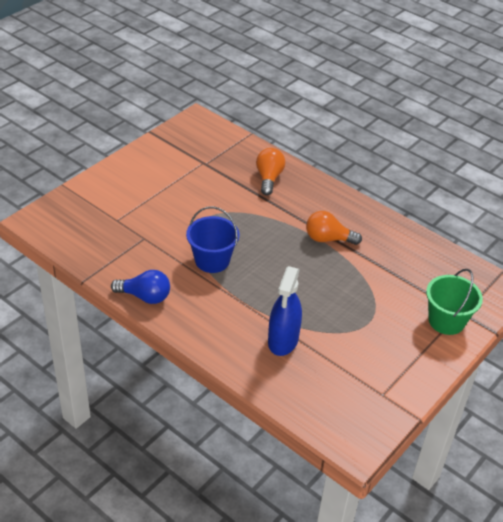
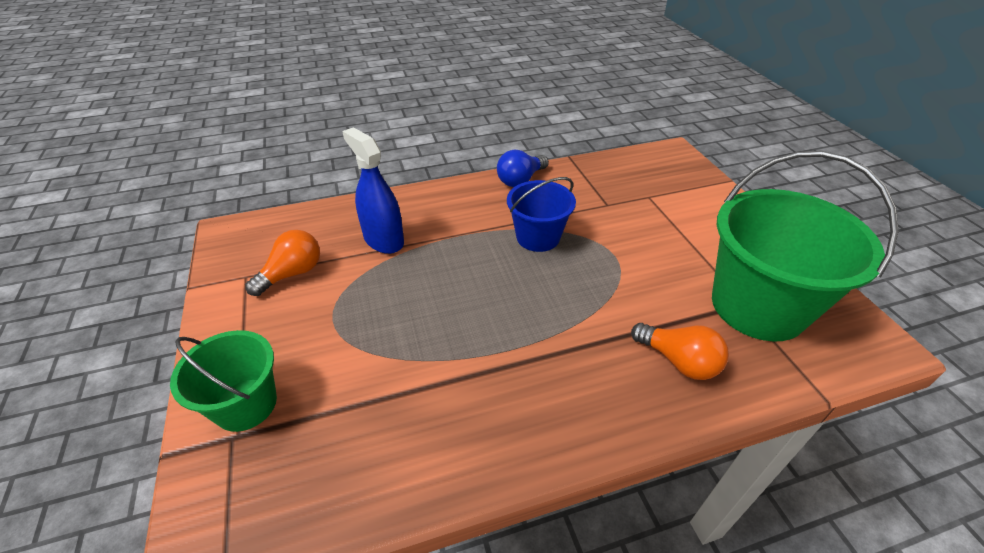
camera: 125 degrees right, 0 degrees up
orange light bulb [306,211,362,245] -> orange light bulb moved to [245,230,320,296]
none -> green bucket [712,151,899,342]

